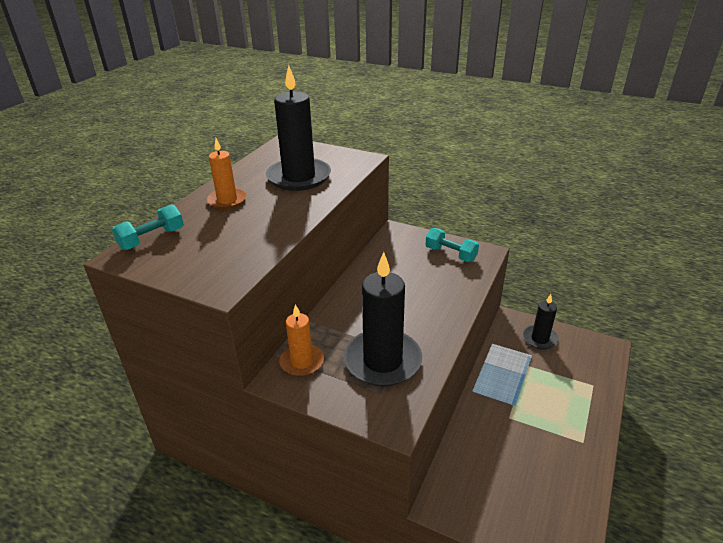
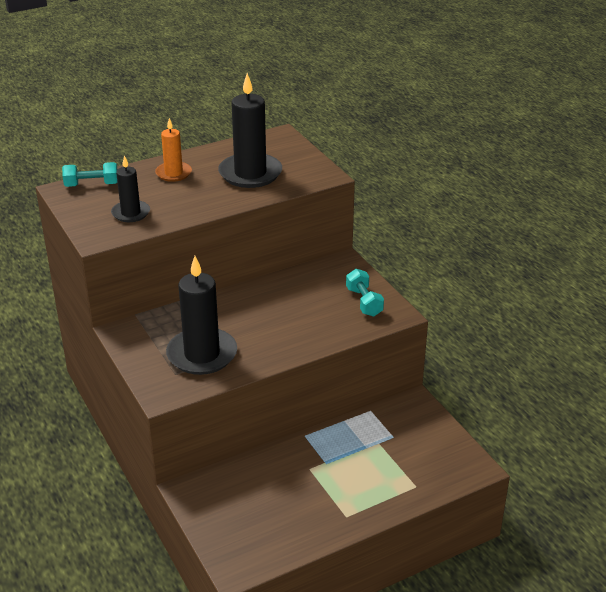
camera: 35 degrees right, 0 degrees up
orange candle [279,304,324,376] -> none
black candle [523,294,559,350] -> black candle moved to [111,155,150,222]

